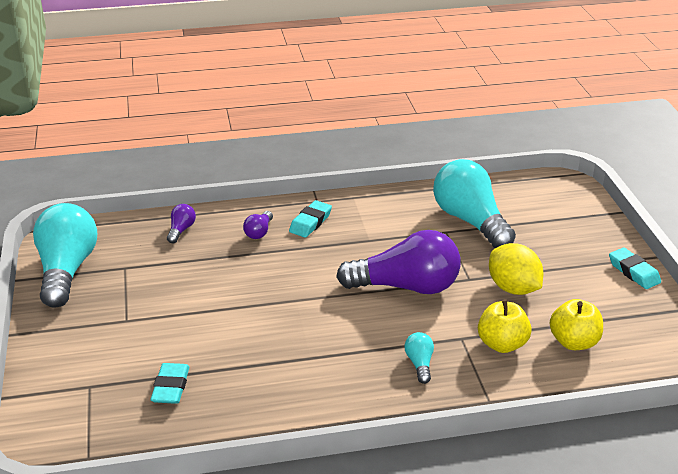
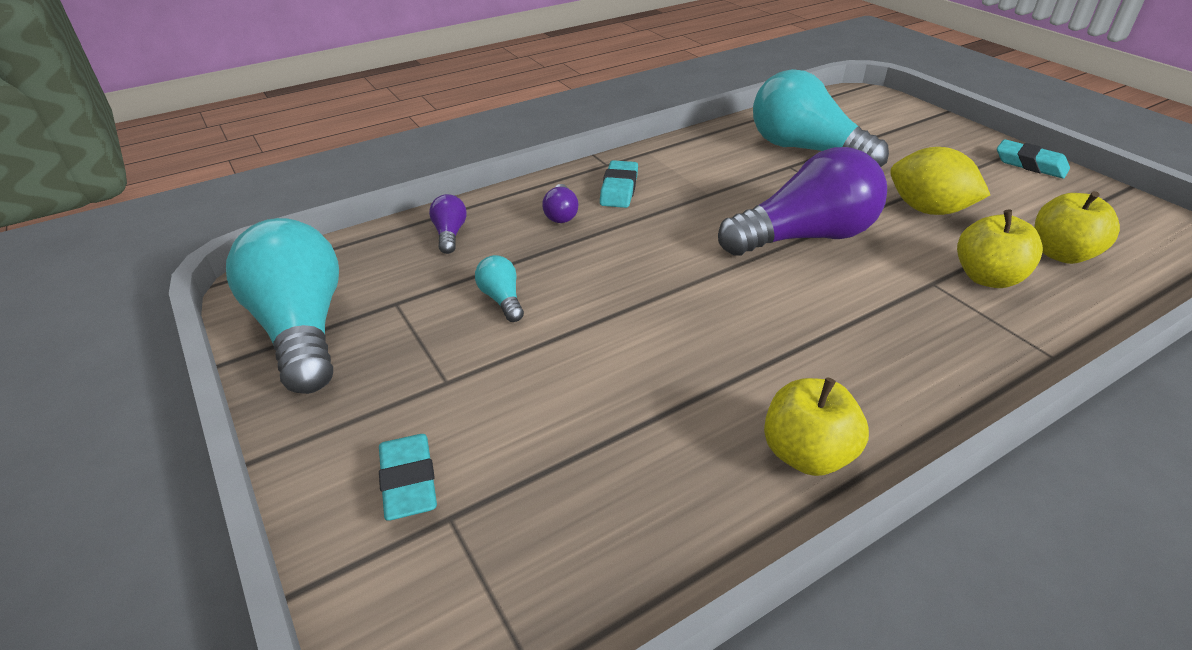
camera: 20 degrees left, 5 degrees up
turquoise eraser [151,363,189,404] -> turquoise eraser moved to [379,434,437,521]
turquoise light bulb [404,332,434,384] -> turquoise light bulb moved to [475,255,524,322]
none -> yellow apple [764,377,869,476]

